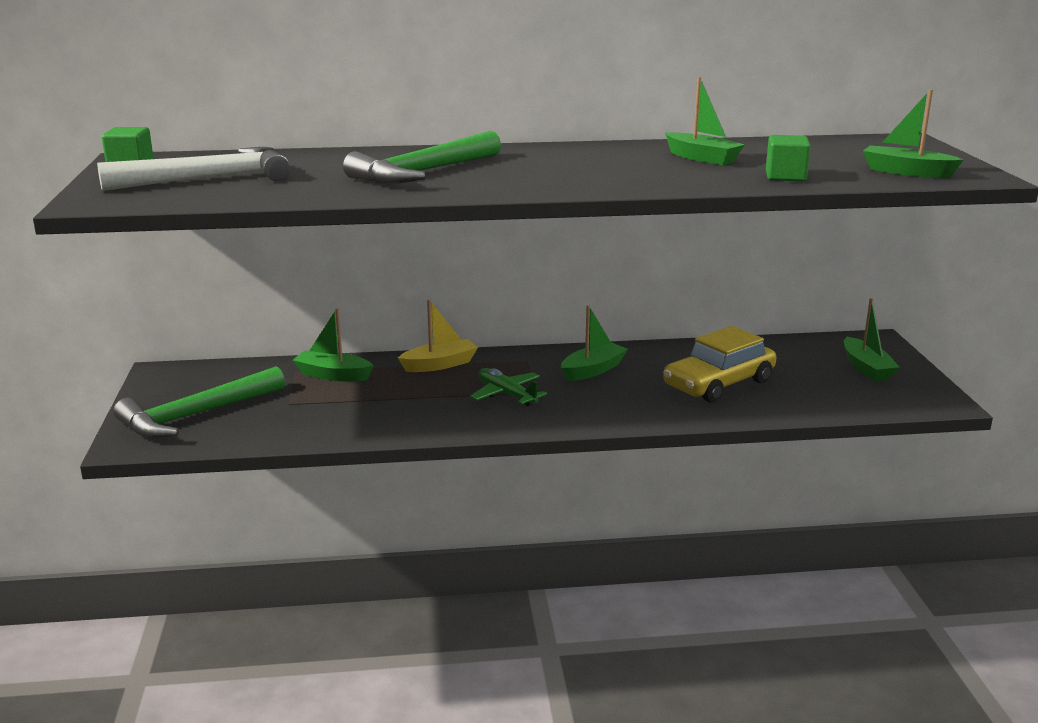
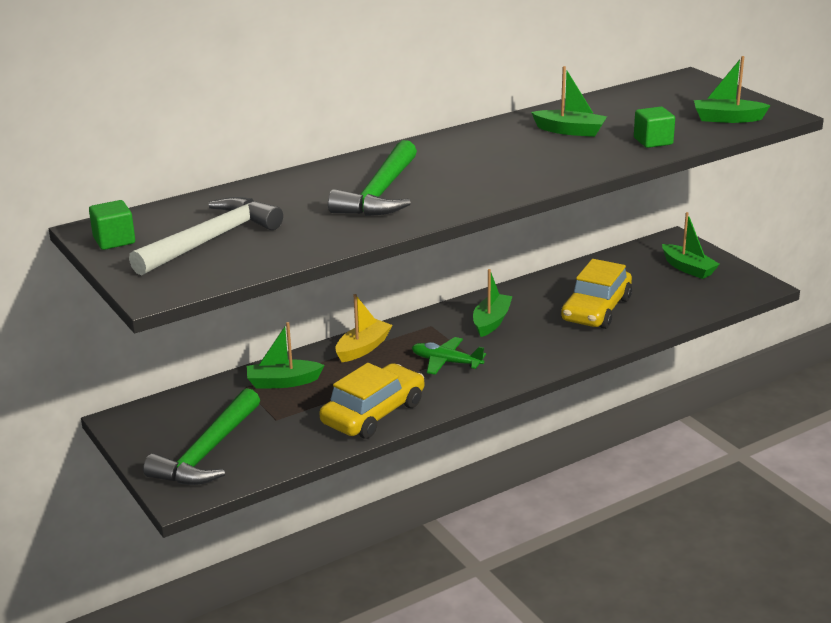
camera: 25 degrees left, 5 degrees up
none -> yellow car [319,363,424,439]

